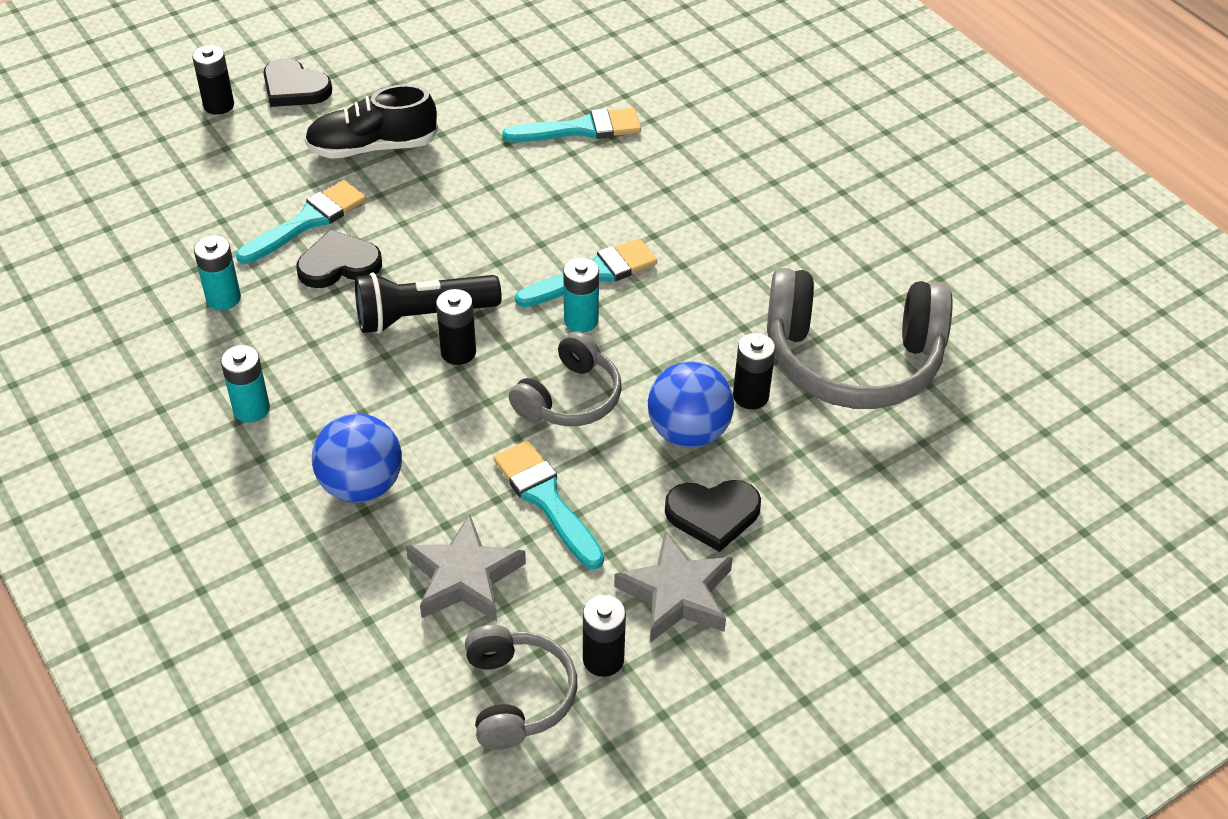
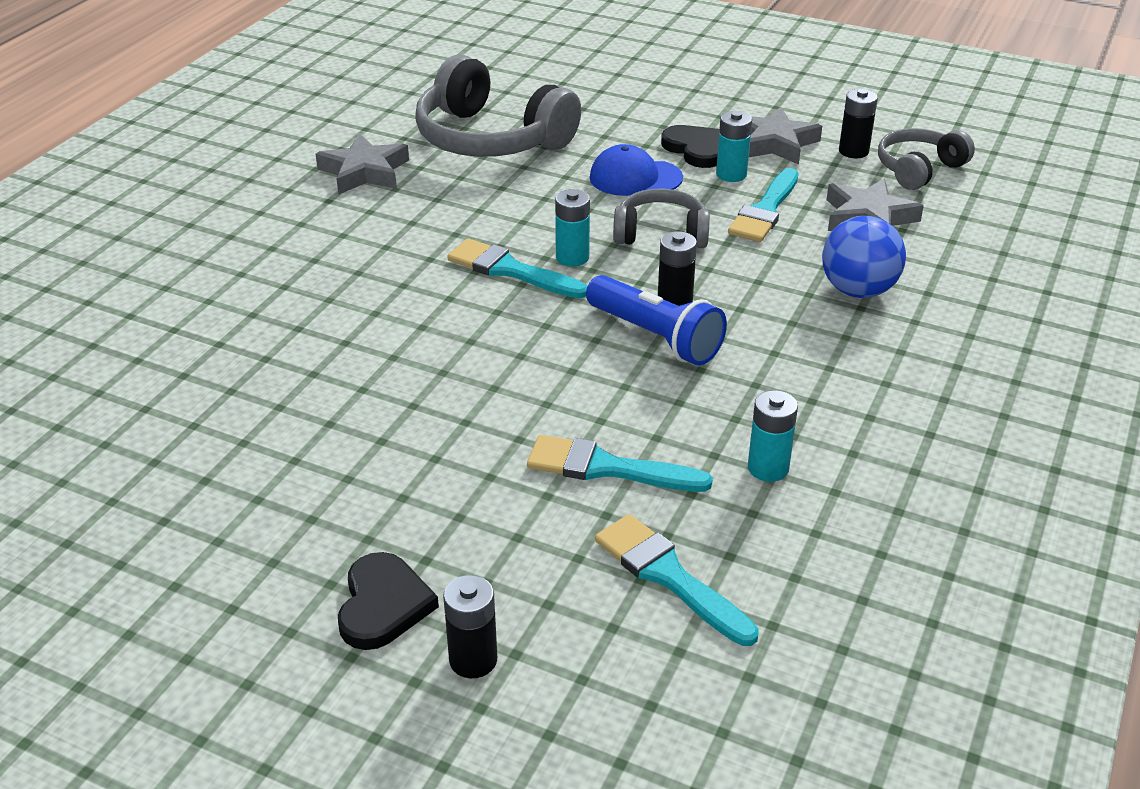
camera: 120 degrees left, 10 degrees down
turquoise battery [221,345,270,422] -> turquoise battery moved to [716,111,752,182]
black heart [296,230,382,288] -> none
black shoe [305,84,438,159] -> none
black flashlight [355,272,502,334] -> blue flashlight [586,275,727,366]
turquoise brush [502,108,641,142] -> turquoise brush moved to [595,514,759,646]
blue ball [648,361,734,447] -> blue cap [590,144,683,196]
black battery [733,333,775,409] -> none
grey headphones [767,268,953,409] -> grey headphones turned 150 degrees clockwise [415,54,581,157]
none -> grey star [316,133,409,195]

